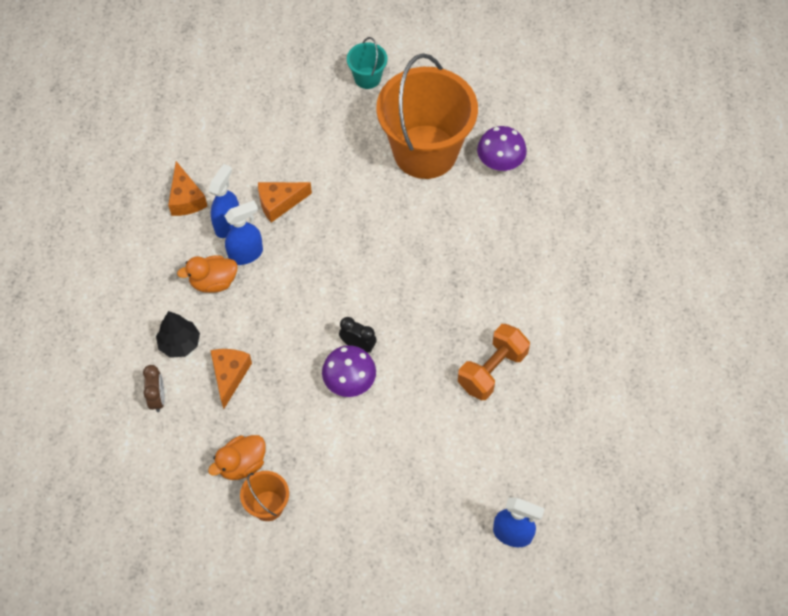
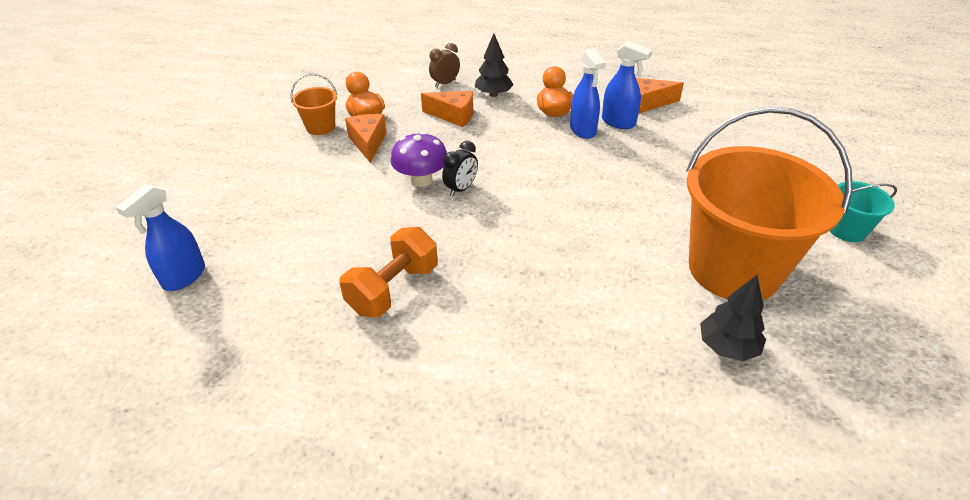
camera: 100 degrees right, 20 degrees down
brown clock [143,365,165,412] -> brown clock turned 135 degrees clockwise [429,43,460,88]
orange cheese [258,182,312,223] -> orange cheese moved to [345,114,387,163]
orange dumbbell [458,324,530,400] -> orange dumbbell turned 75 degrees clockwise [339,227,438,317]
purple mushroom [477,126,527,171] -> black tree [700,275,766,361]

